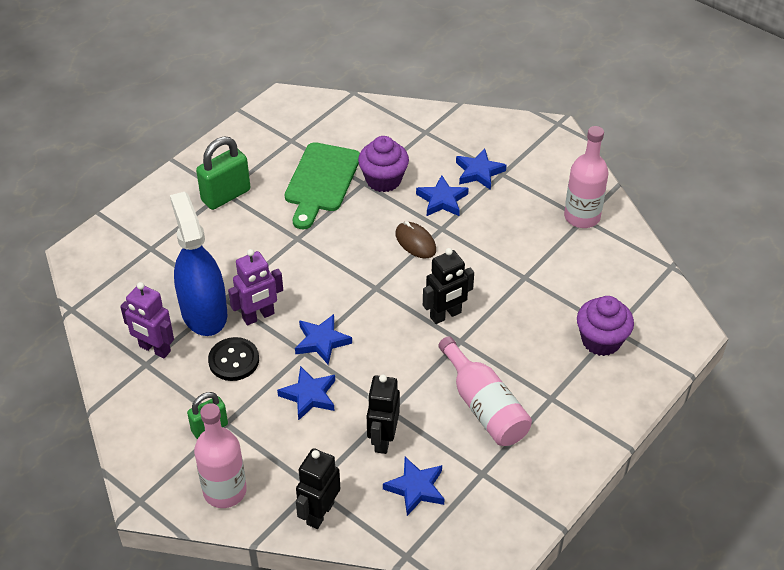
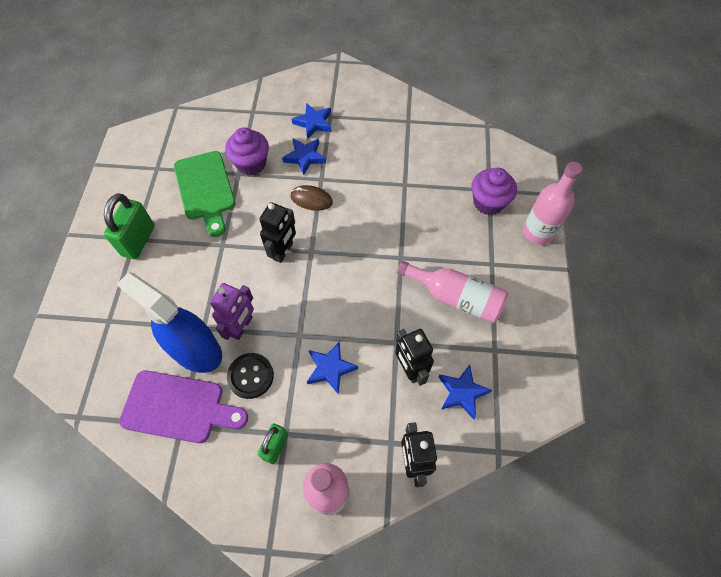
camera: 35 degrees left, 15 degrees up
purple robot [120,282,174,359] -> purple cutting board [119,370,248,443]
blue star [295,314,352,365] -> none
black robot [423,248,474,324] -> black robot moved to [259,202,296,263]
pink bottle [564,126,609,228] -> pink bottle moved to [523,162,582,245]

